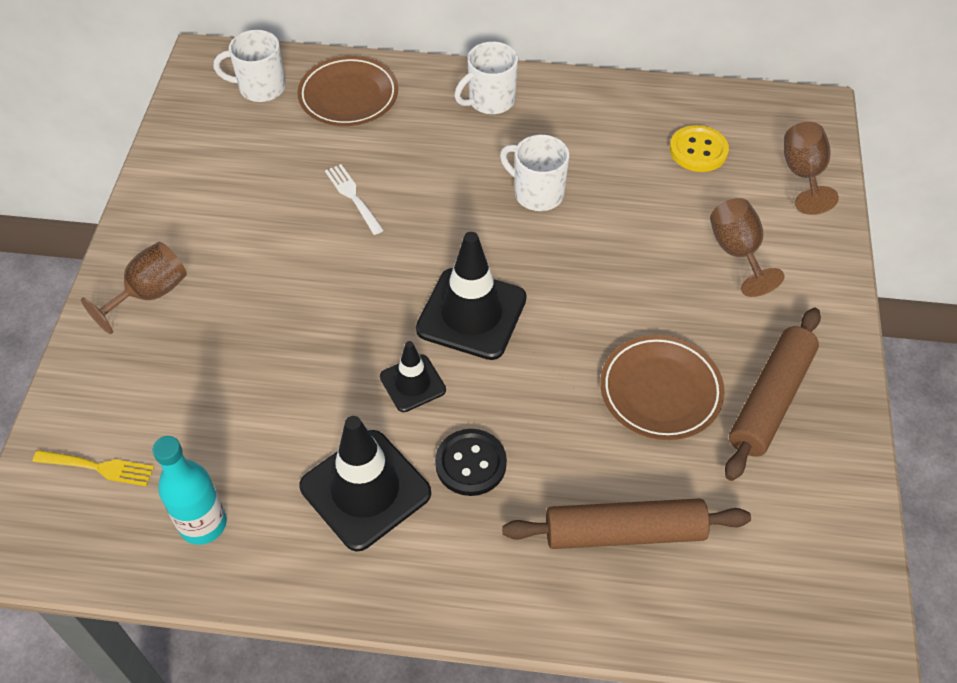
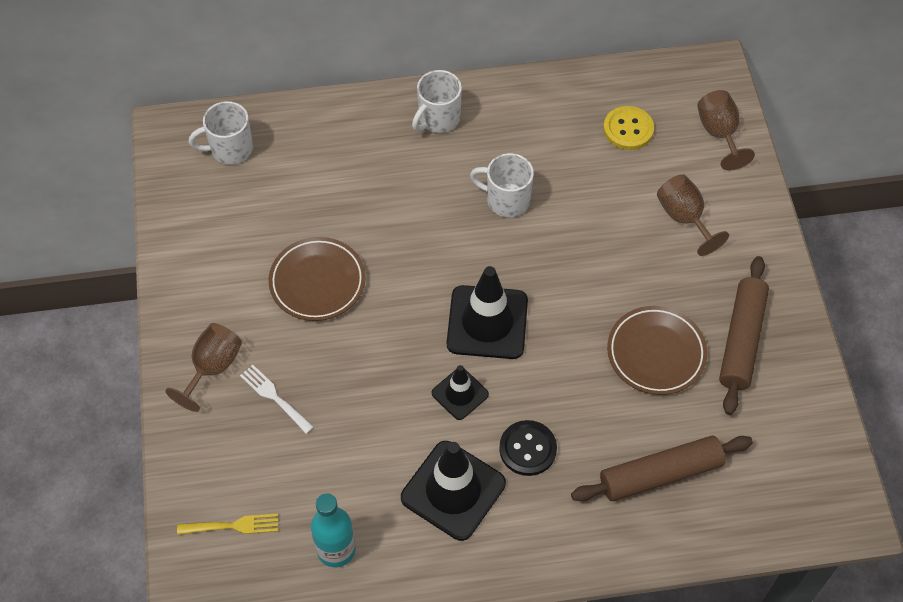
camera: 15 degrees left, 5 degrees up
brown plate [297,56,398,126] -> brown plate moved to [268,237,366,321]
white fork [325,164,384,235] -> white fork moved to [240,365,314,434]

